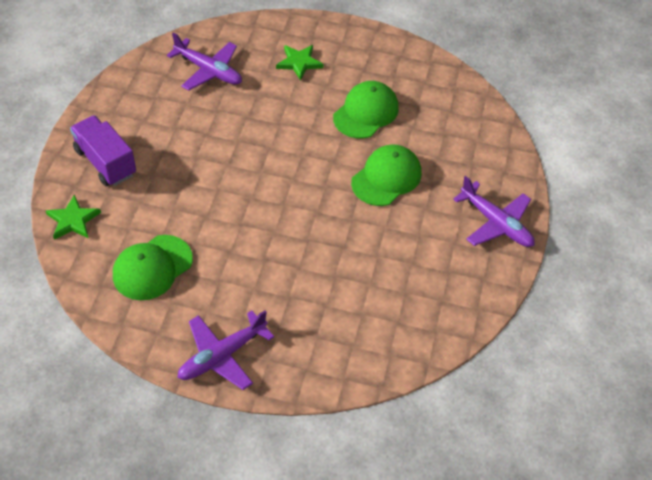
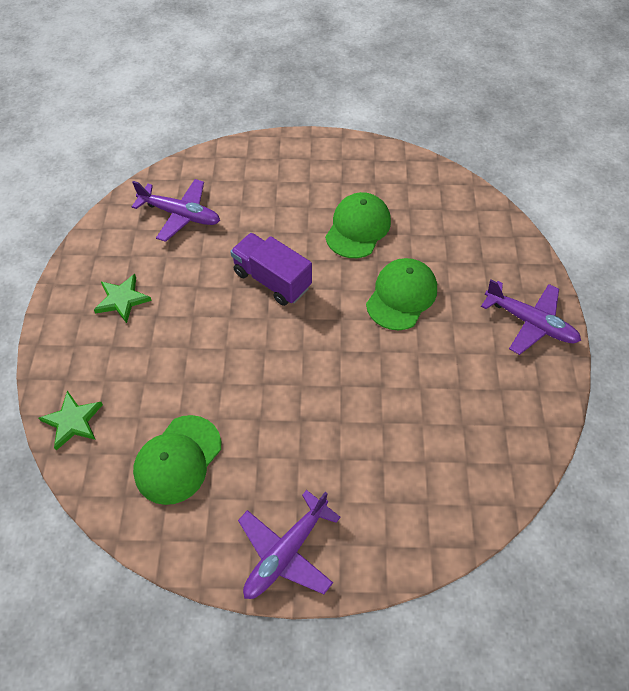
camera: 10 degrees left, 5 degrees up
purple truck [70,115,136,186] -> purple truck moved to [230,233,312,306]
green star [276,45,324,81] -> green star moved to [94,274,152,323]

